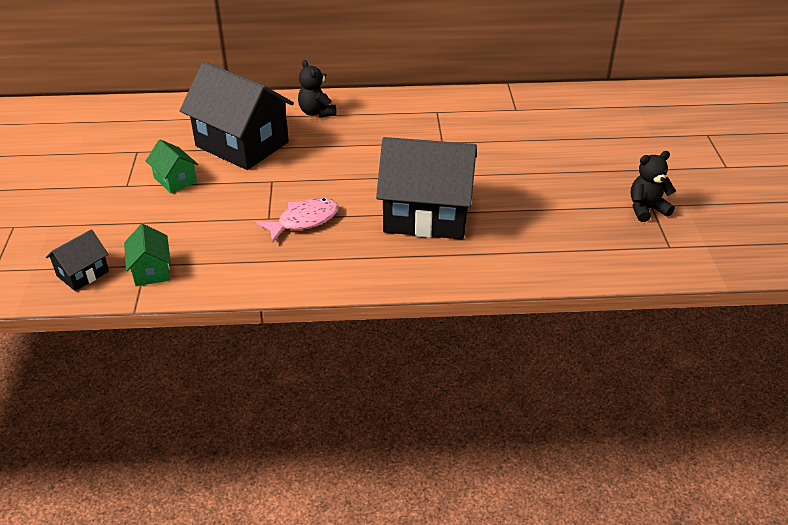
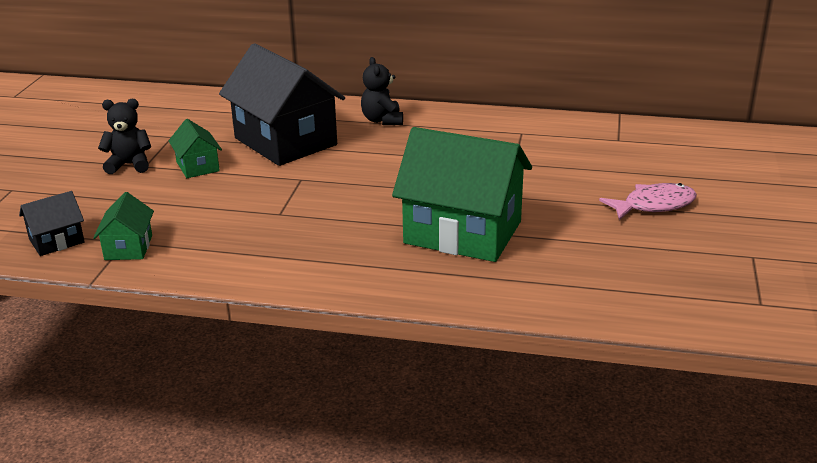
camera: 15 degrees right, 10 degrees down
pink fish [256,198,339,242] -> pink fish moved to [599,183,697,220]
black house [376,137,477,239] -> green house [392,127,532,262]
black teddy bear [631,151,676,222] -> black teddy bear moved to [98,99,151,174]

